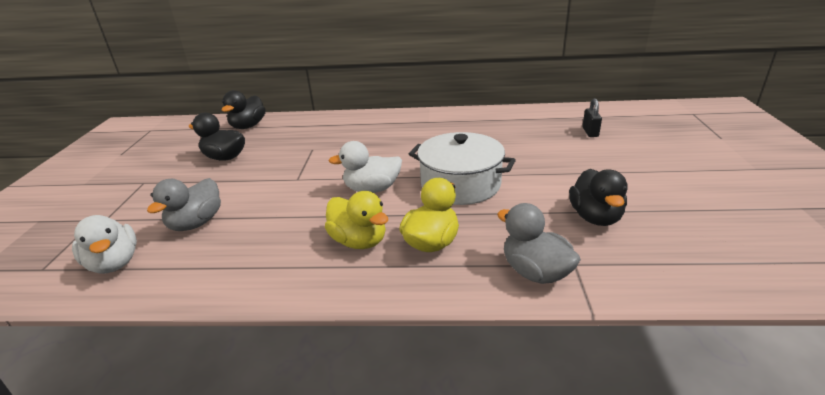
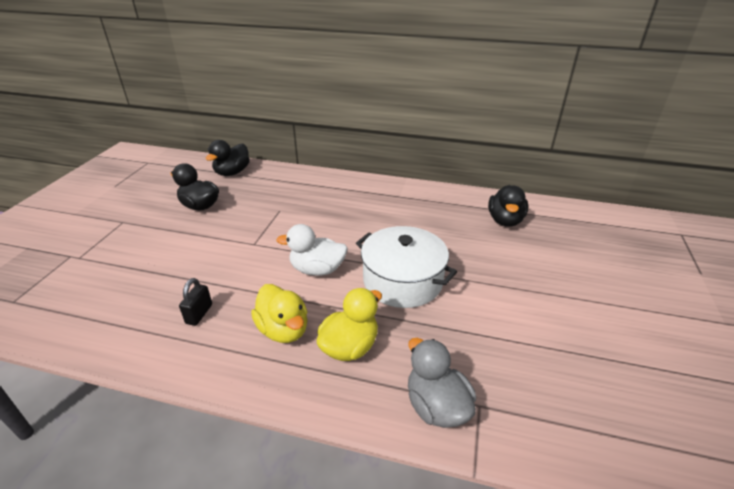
camera: 10 degrees right, 5 degrees up
white duck [72,215,137,274] -> none
grey duck [147,178,221,231] -> none
black duck [569,169,628,226] -> black duck moved to [488,185,528,227]
black padlock [582,98,602,137] -> black padlock moved to [179,278,212,326]

